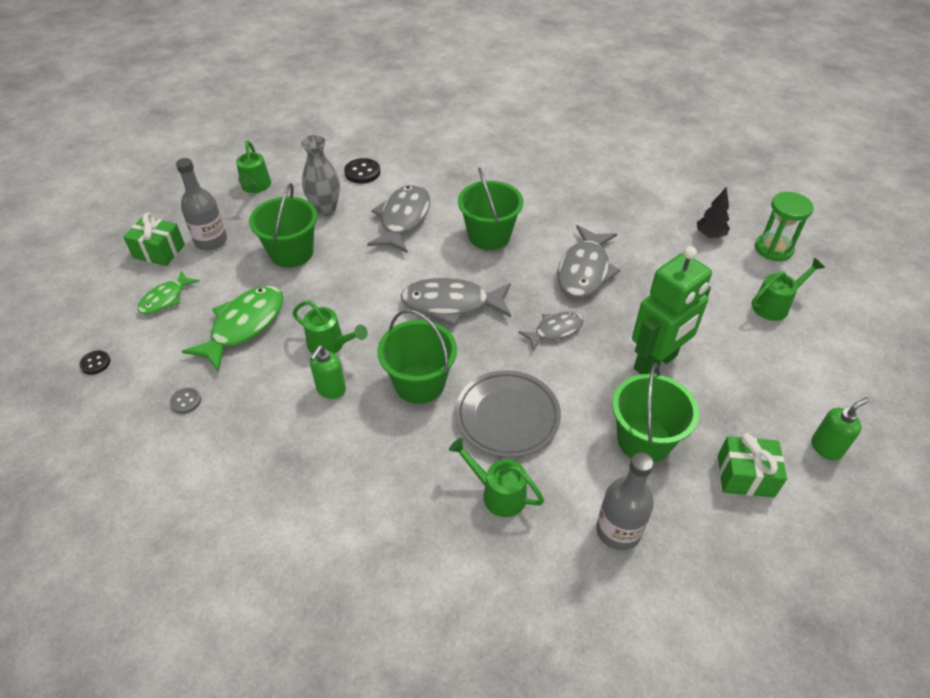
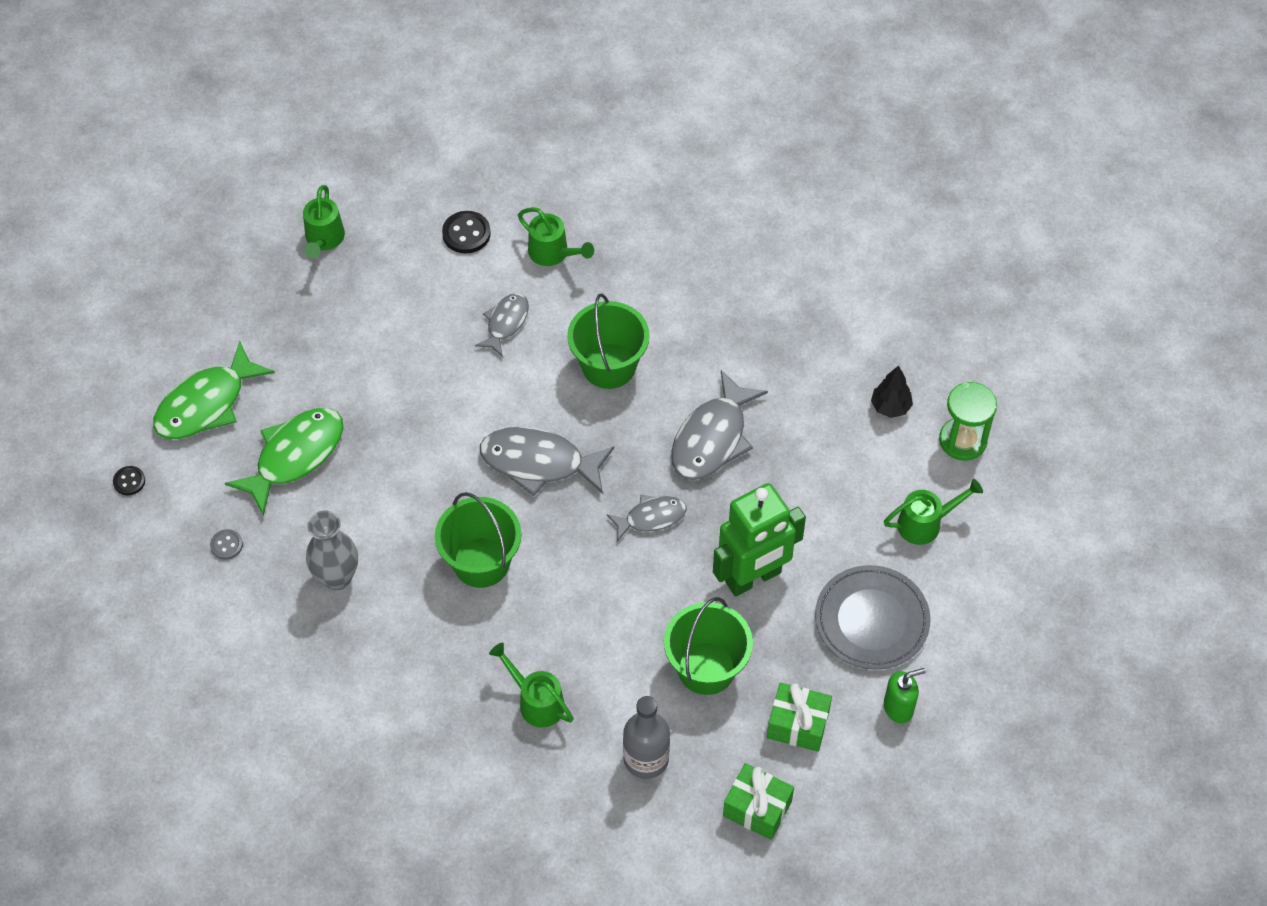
camera: 10 degrees right, 10 degrees up
green gift [123,213,185,266] -> green gift moved to [723,763,794,840]
green fish [138,271,199,314] -> green fish [153,341,275,439], size x1.70
grey bottle [176,158,227,251] -> none
green bucket [249,183,317,268] -> none
green watering can [292,300,368,354] -> green watering can moved to [518,207,594,266]
grey vase [301,135,340,216] -> grey vase moved to [306,511,358,590]
green soap dispenser [310,345,346,399] -> none
grey fish [367,184,430,253] -> grey fish [475,293,529,357], size x0.59
grey plate [455,370,561,458] -> grey plate moved to [815,565,931,670]

